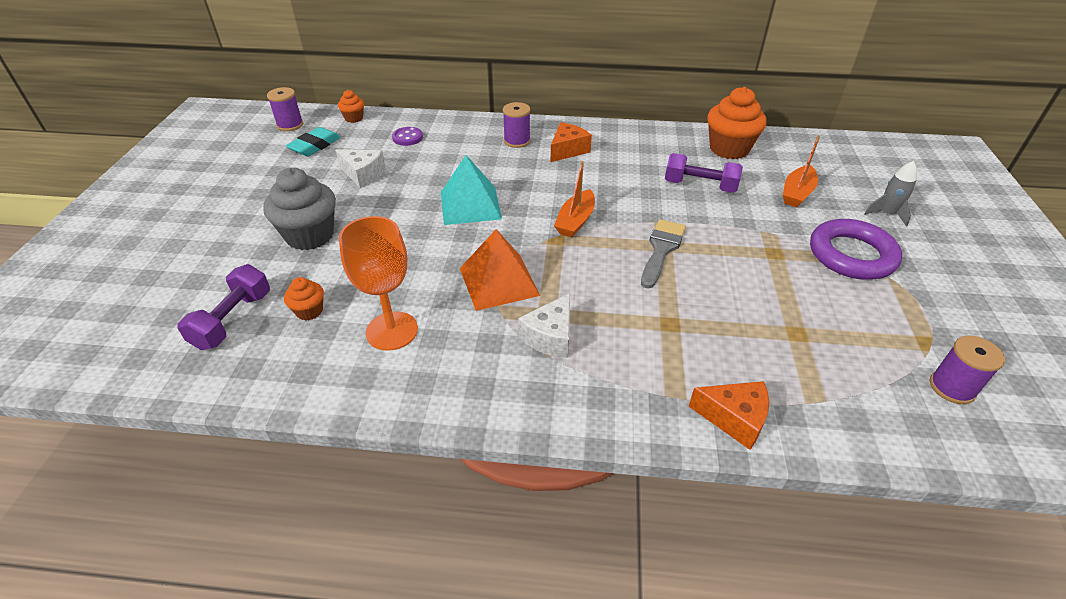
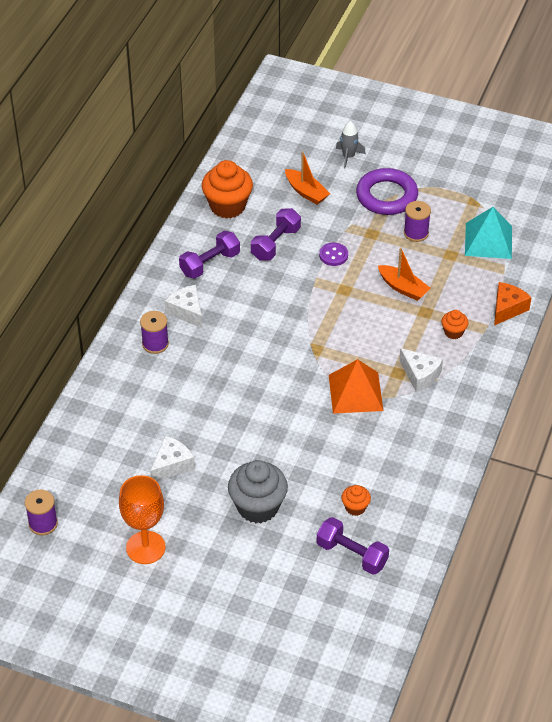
camera: 75 degrees left, 5 degrees up
turquoise eraser [286,127,341,156] -> none
orange cupcake [338,90,364,123] -> orange cupcake moved to [441,310,469,339]
orange goblet [339,216,418,351] -> orange goblet moved to [119,475,166,564]
purple button [392,127,423,146] -> purple button moved to [319,243,348,266]
turquoise pyramid [441,155,502,225] -> turquoise pyramid moved to [465,207,512,259]
orange cheese [551,122,592,162] -> white cheese [165,285,202,328]
orange boat [554,161,595,238] -> orange boat moved to [378,248,431,301]
grey brush [641,219,686,289] -> none
purple spool [930,335,1005,404] -> purple spool moved to [404,201,431,242]
none -> purple dumbbell [179,231,240,279]

